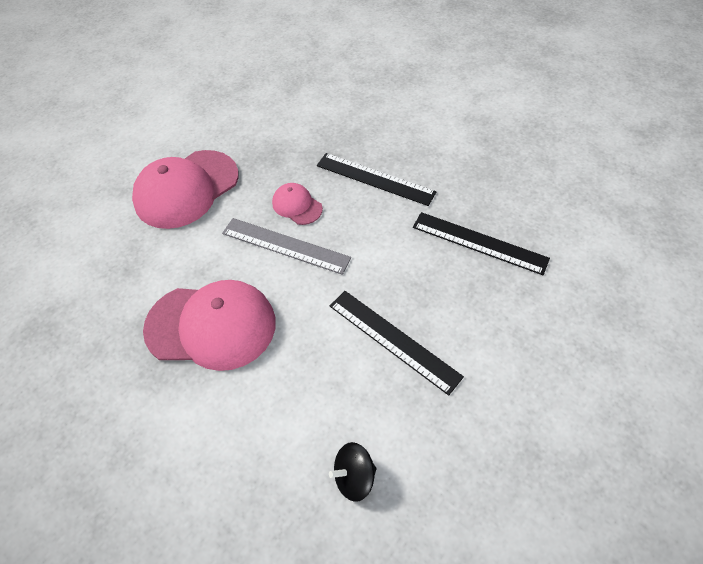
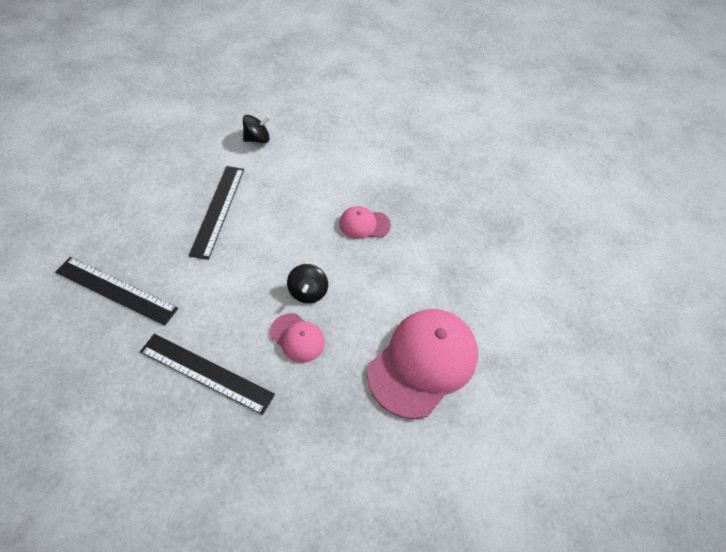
camera: 170 degrees right, 0 degrees up
pink cap [143,280,276,371] -> pink cap [339,206,391,239], size x0.49
grey ruler [222,218,351,275] -> black spinning top [287,264,328,303]
black ruler [330,291,464,396] -> black ruler turned 60 degrees clockwise [189,166,244,260]

